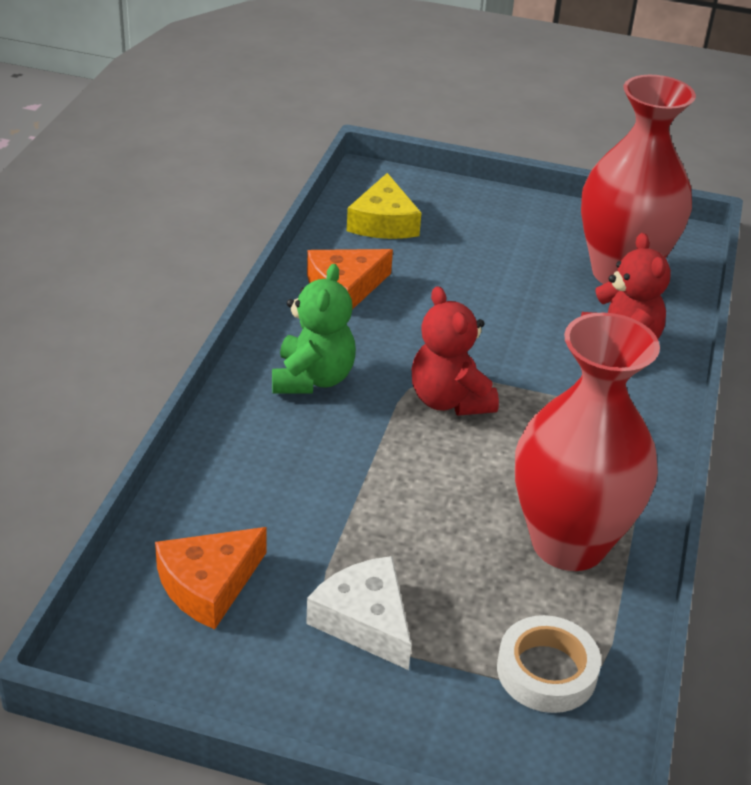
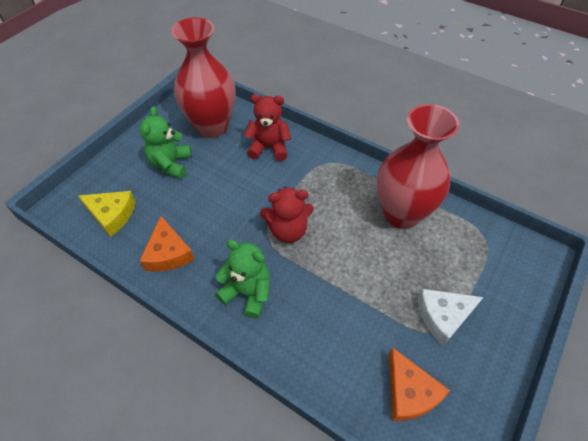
camera: 70 degrees left, 15 degrees up
white tape [497,615,601,713] -> none
none -> green teddy bear [140,107,192,179]

